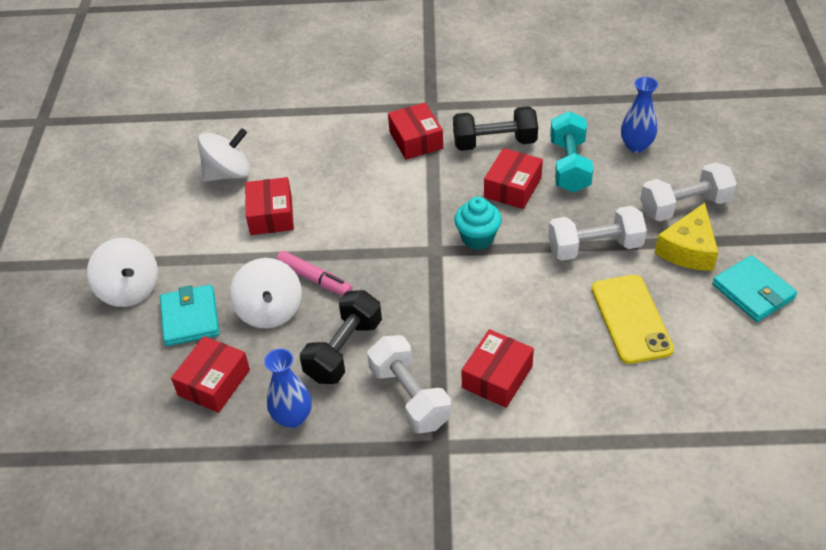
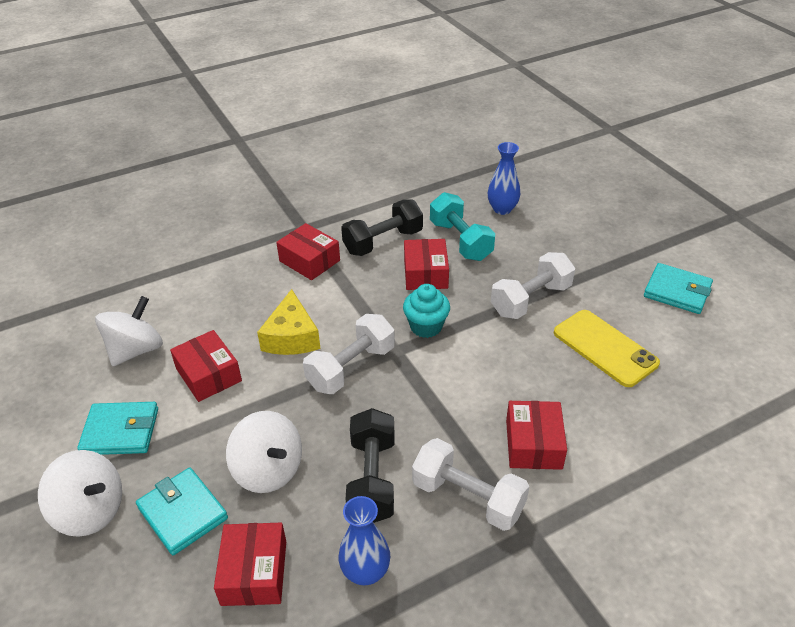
camera: 30 degrees left, 5 degrees down
pink marker [276,251,353,296] -> none
white dumbbell [640,162,737,221] -> white dumbbell moved to [303,314,395,394]
yellow cheese [655,203,719,271] -> yellow cheese moved to [257,289,321,355]
none -> turquoise wallet [77,402,158,455]

